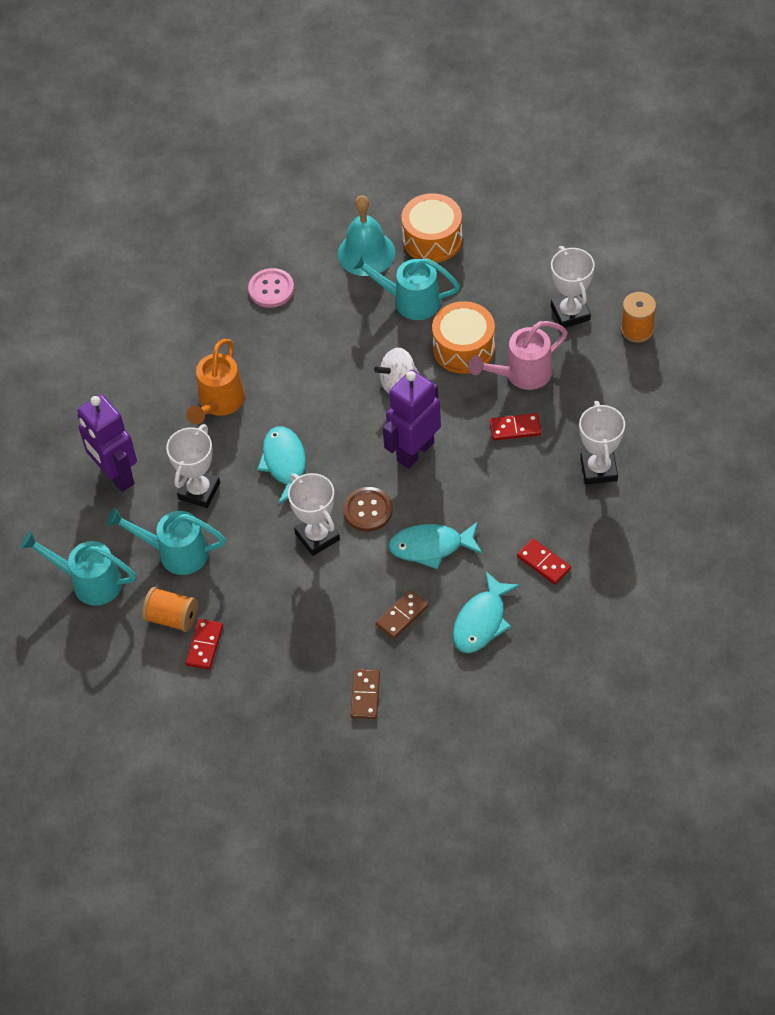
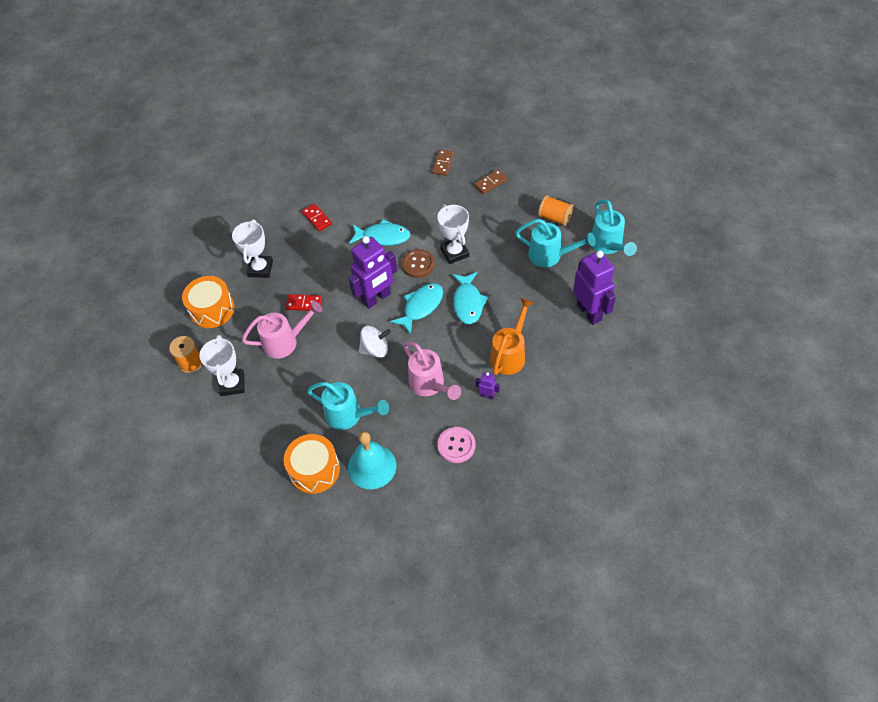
camera: 170 degrees left, 0 degrees up
turquoise watering can [20,531,136,605] -> turquoise watering can turned 45 degrees clockwise [592,200,637,256]
white trophy [166,424,220,508] -> none
red domino [185,619,223,670] -> none
brown domino [376,590,428,639] -> brown domino moved to [474,169,508,194]
orange drum [432,301,495,374] -> orange drum moved to [182,276,235,328]
turquoise fish [453,571,520,653] -> turquoise fish moved to [390,283,443,335]
none -> pink watering can [403,342,461,400]
none -> purple robot [476,372,500,400]

